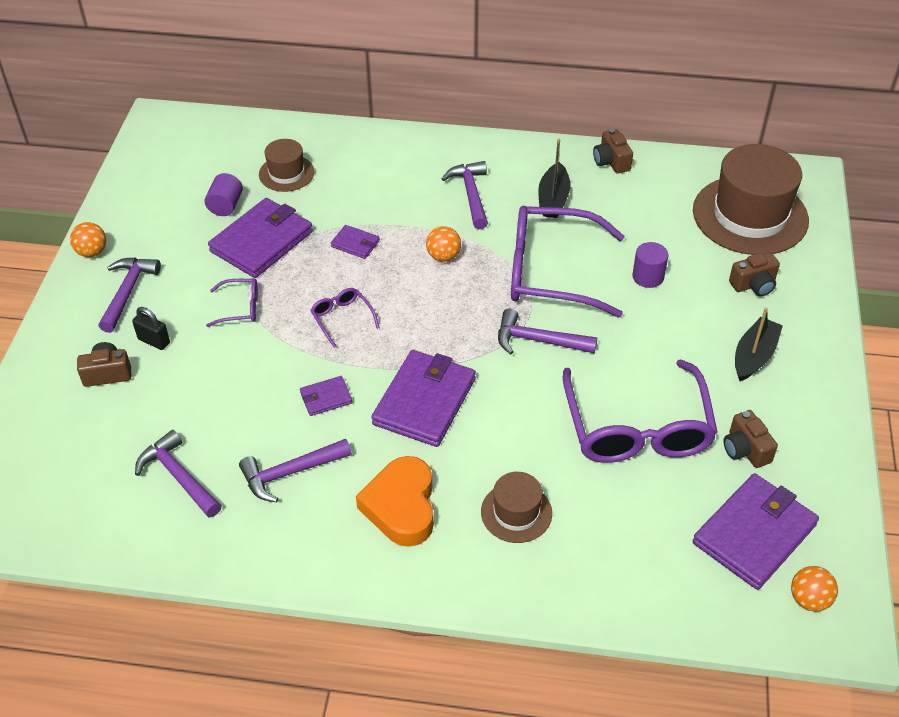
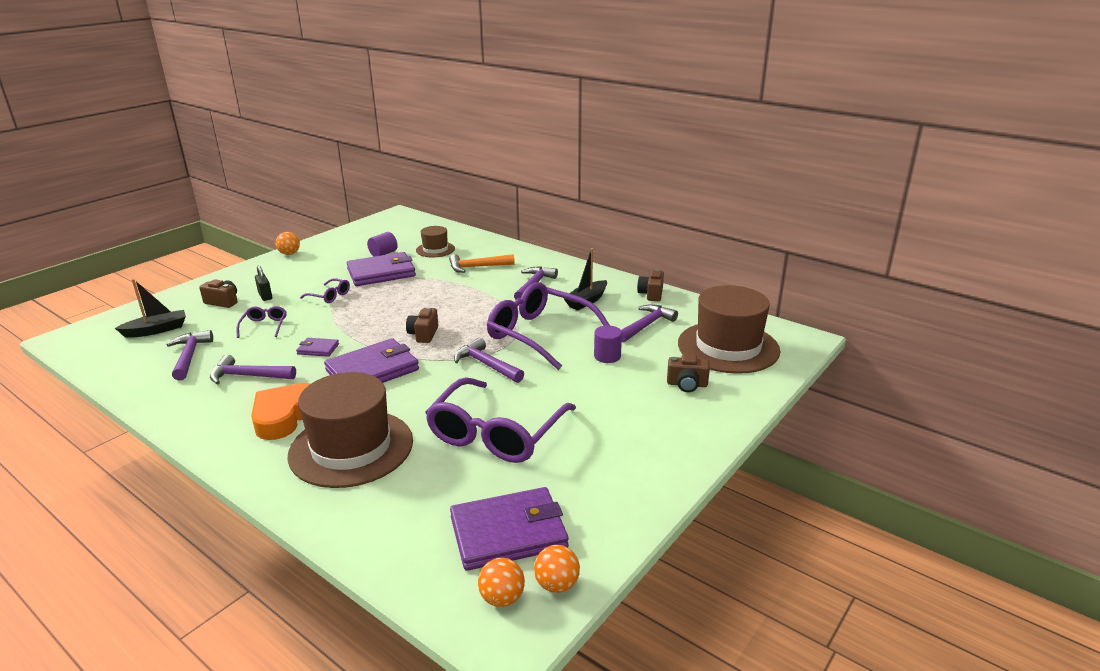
camera: 30 degrees right, 20 degrees down
purple hammer [99,257,161,333] -> purple hammer moved to [621,304,678,343]
purple glasses [310,288,380,348] -> purple glasses moved to [236,306,287,338]
purple wallet [331,225,380,259] -> none
orange ball [426,226,461,262] -> orange ball moved to [534,545,580,593]
brown hat [481,472,552,543] -> brown hat [287,372,413,488], size x1.98
brown camera [724,410,778,468] -> brown camera moved to [406,306,439,343]
black boat [735,308,783,381] -> black boat moved to [115,279,186,338]
none -> orange hammer [449,254,515,273]

